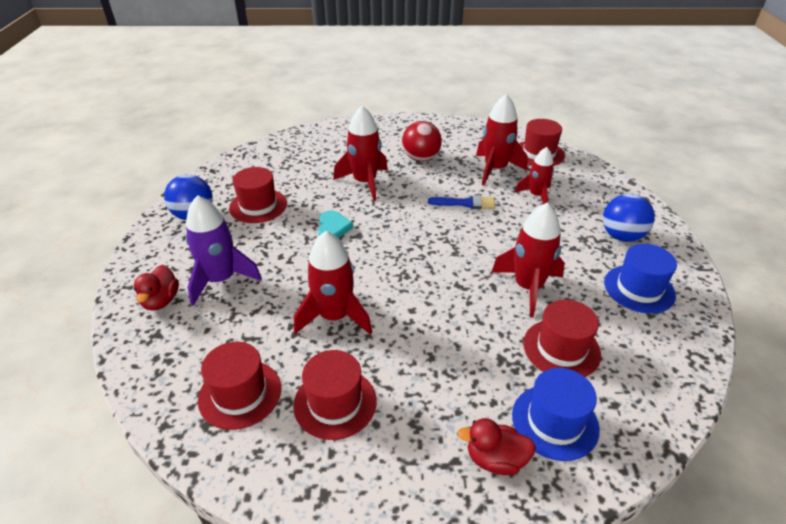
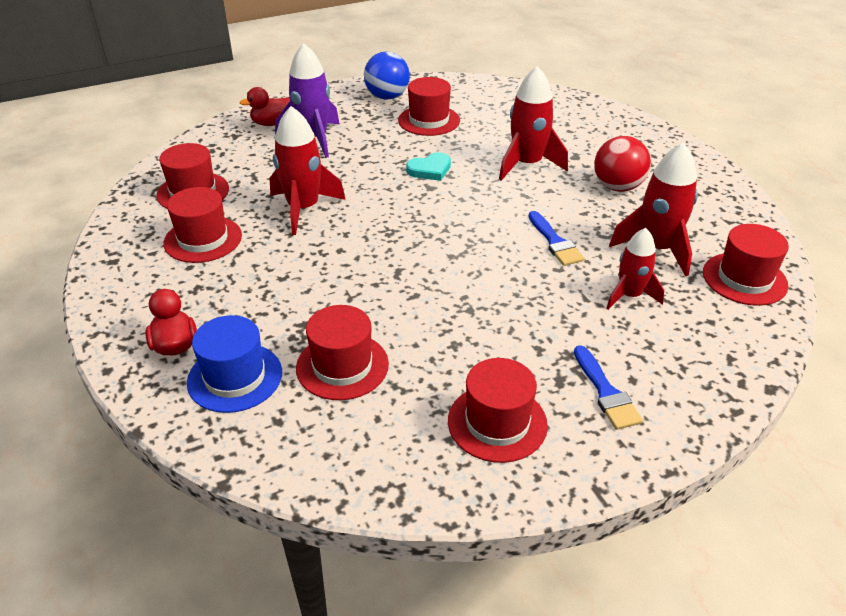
camera: 65 degrees right, 0 degrees up
red rocket [492,202,565,318] -> none
blue ball [603,194,655,242] -> blue brush [574,345,643,430]
blue hat [604,244,677,314] -> red hat [448,358,548,463]

